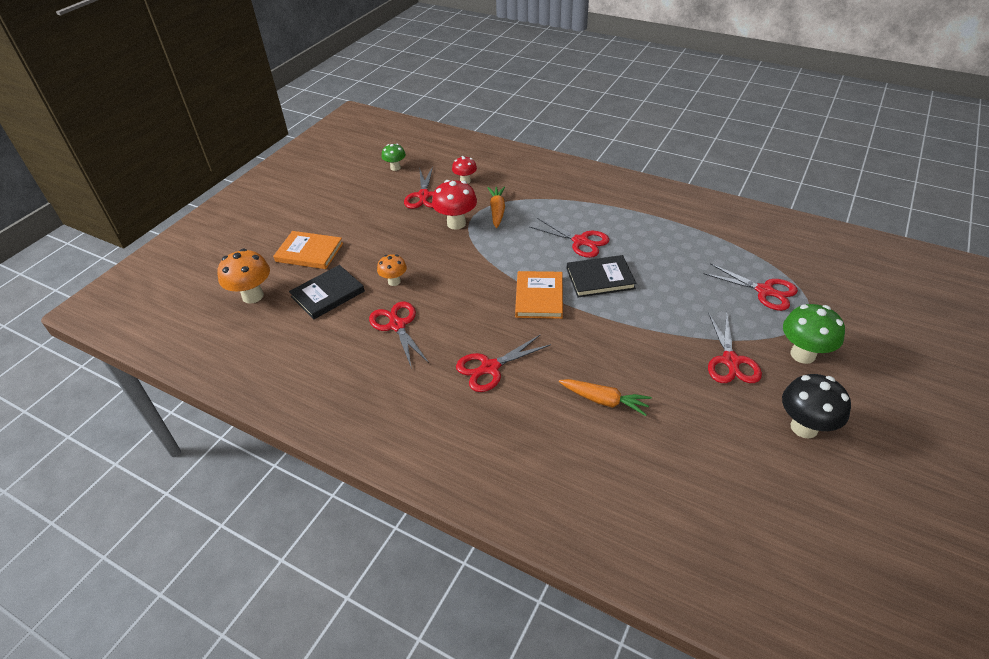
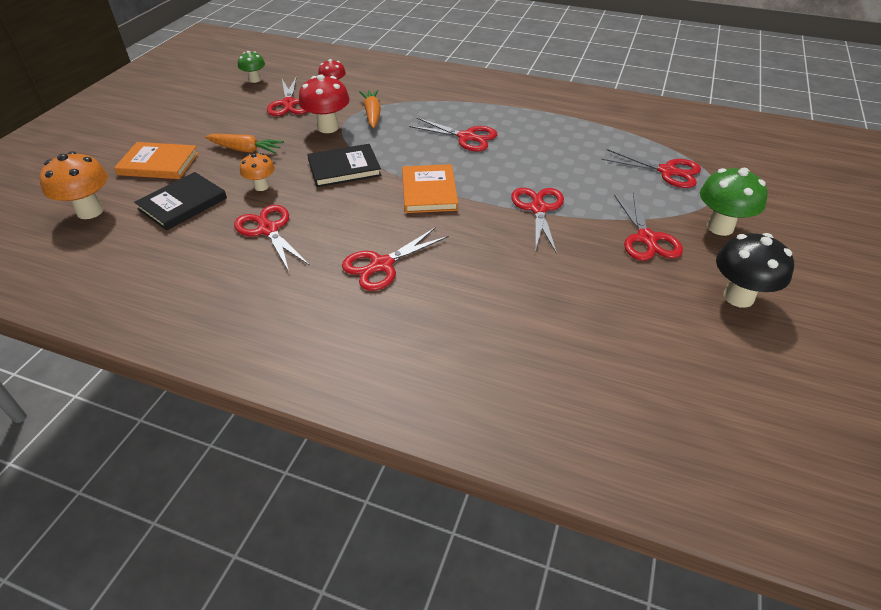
camera: 10 degrees left, 0 degrees up
orange carrot [559,379,652,416] -> orange carrot moved to [205,134,284,154]
black book [566,255,637,297] -> black book moved to [307,144,381,187]
none -> red scissors [511,188,564,254]

